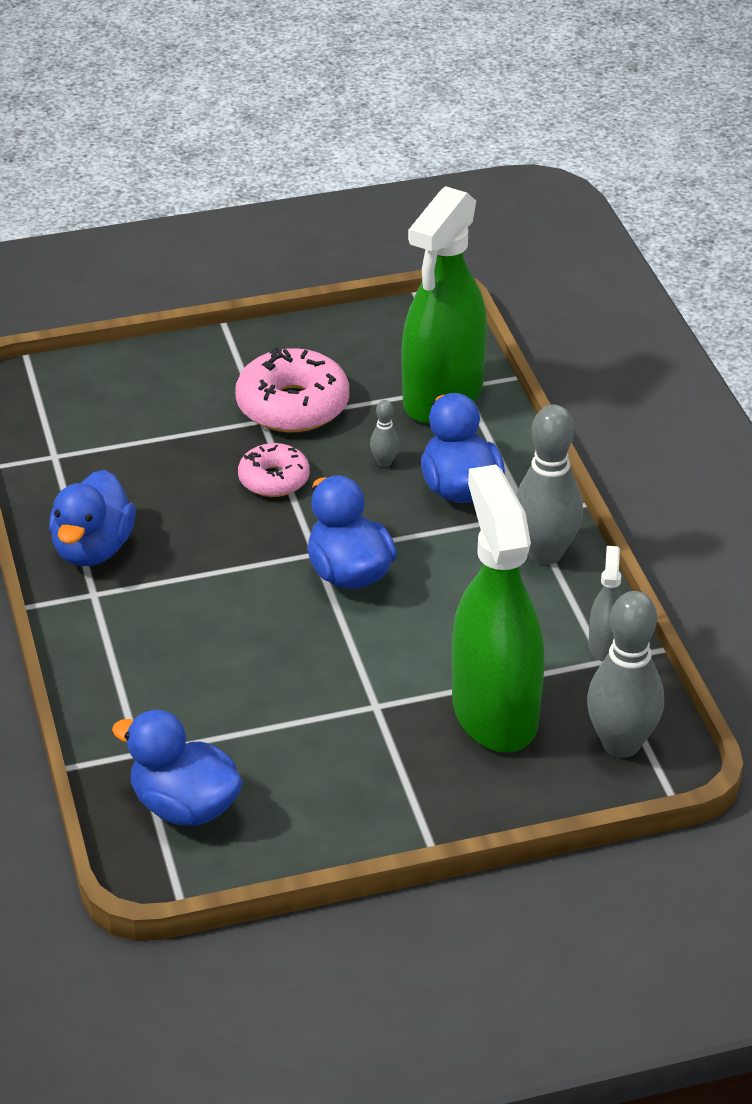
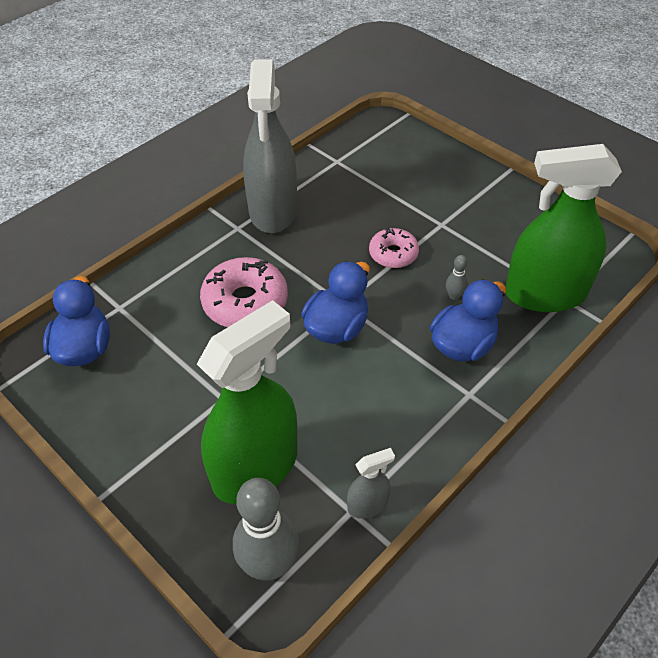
camera: 60 degrees right, 10 degrees up
blue duck [49,470,136,566] -> grey spray bottle [243,60,297,233]
pink donut [235,347,349,432] -> pink donut moved to [200,257,288,327]
grey bowling pin [516,405,583,565] -> none

